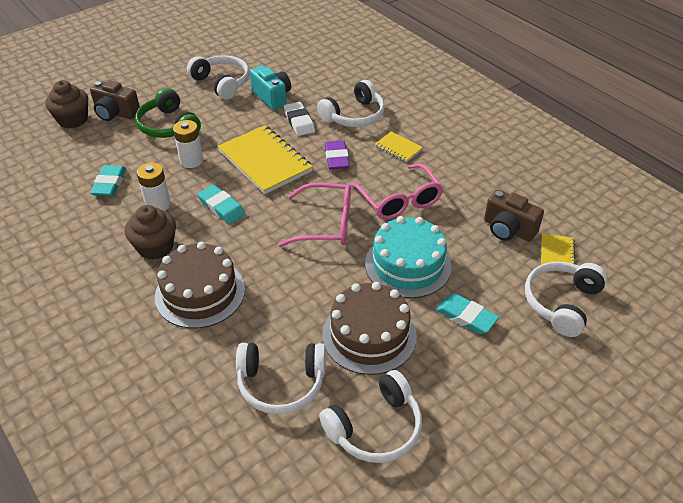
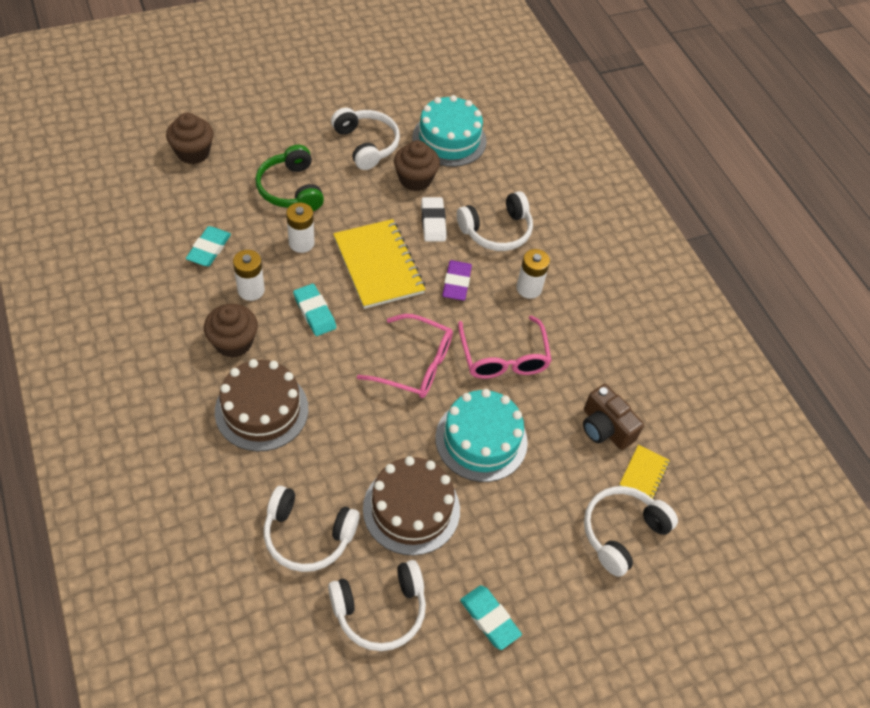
camera: 10 degrees right, 10 degrees up
brown camera [90,80,140,121] -> none
turquoise camera [250,65,291,110] -> brown cupcake [394,140,440,191]
yellow notebook [375,132,423,162] -> white battery [516,249,550,299]
turquoise eraser [436,293,499,334] -> turquoise eraser moved to [460,585,522,650]
none -> turquoise cake [412,95,487,167]

